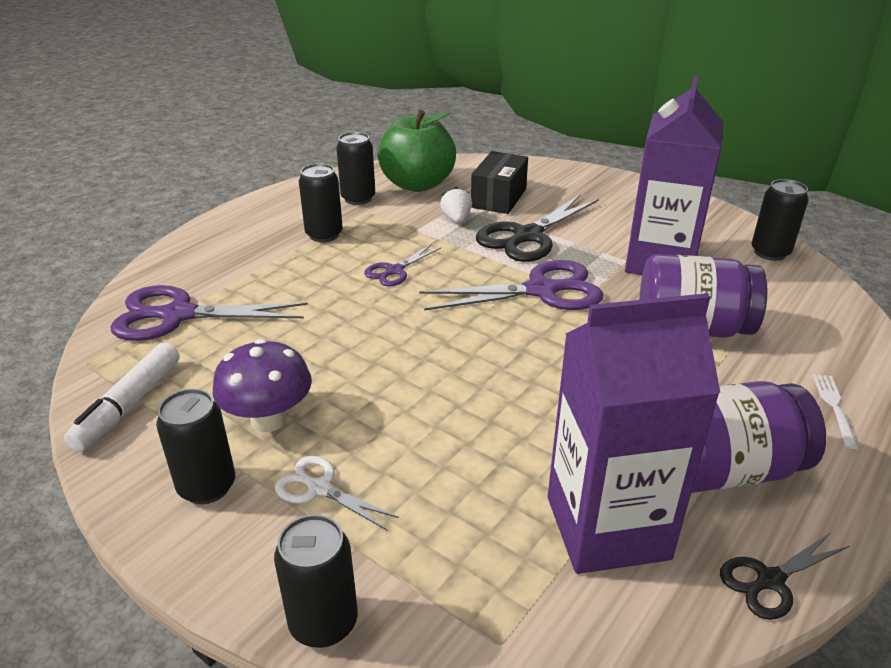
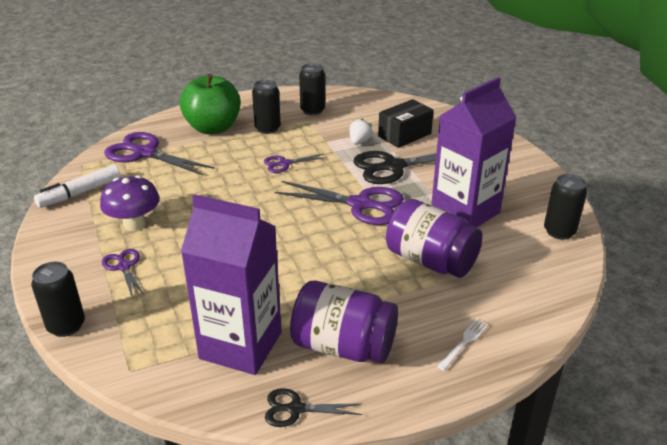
camera: 30 degrees right, 0 degrees up
black can [156,389,235,504] -> none
white scissors [275,456,399,530] -> purple scissors [102,249,145,299]
green apple [377,110,456,192] -> green apple moved to [180,74,241,134]

